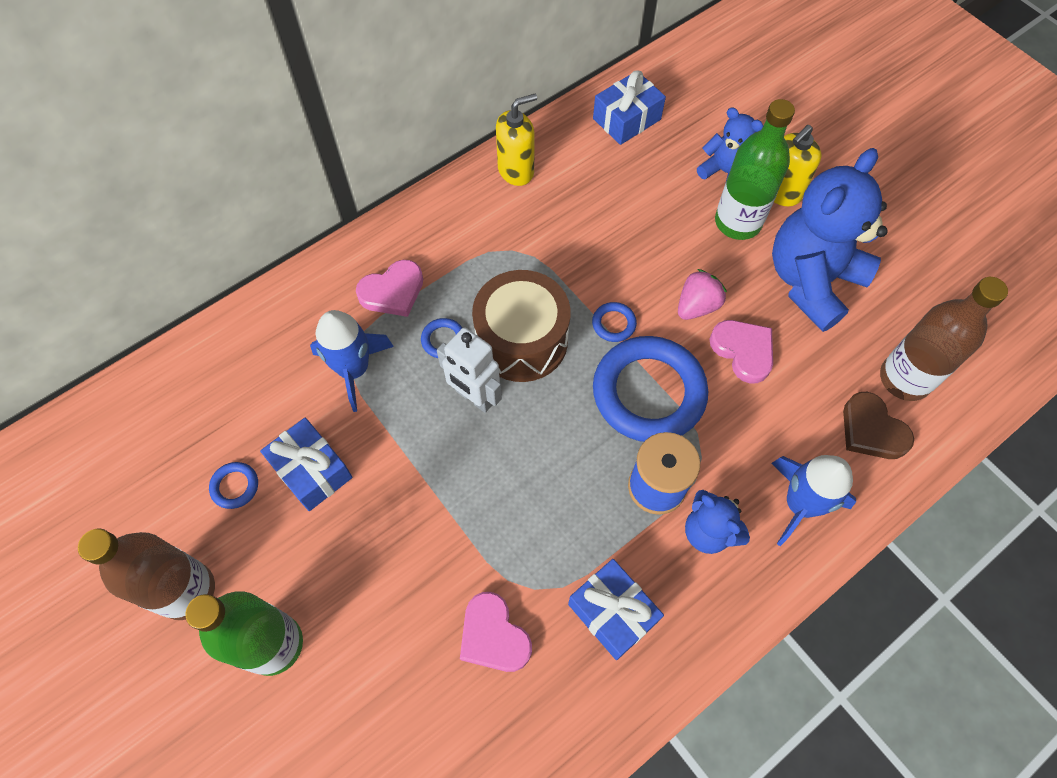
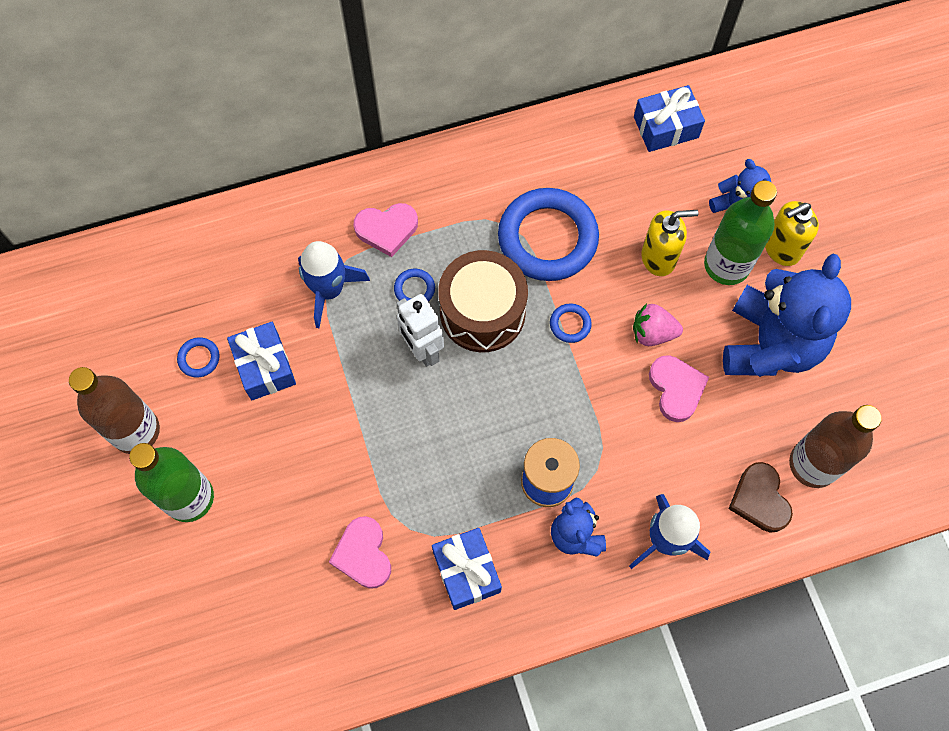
camera: 20 degrees right, 5 degrees up
yellow soap dispenser [496,94,537,186] -> yellow soap dispenser moved to [641,210,699,276]
blue ring [593,336,708,442] -> blue ring moved to [498,188,599,281]
pink strawberry [678,269,727,320] -> pink strawberry turned 150 degrees counterclockwise [633,304,683,346]
blue teddy bear [772,148,888,332] -> blue teddy bear turned 135 degrees clockwise [723,253,851,377]

